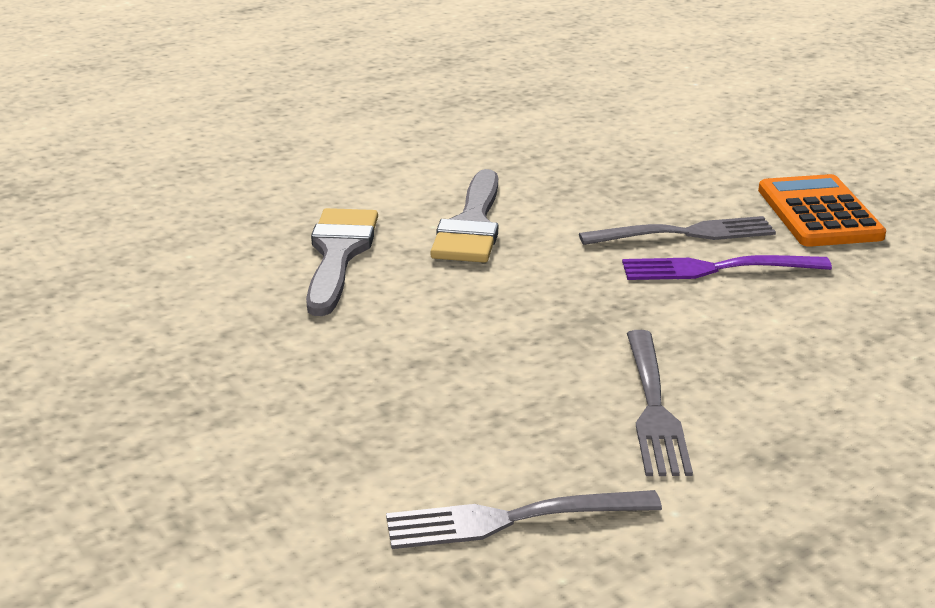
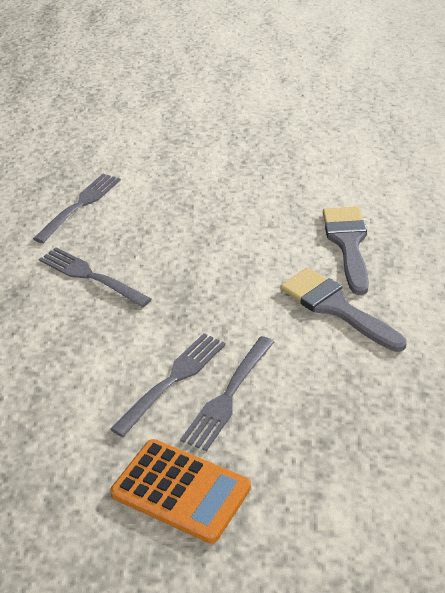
camera: 130 degrees right, 10 degrees up
grey brush [306,208,378,316] -> grey brush turned 135 degrees counterclockwise [323,206,369,295]
purple fork [622,255,832,280] -> grey fork [110,333,226,437]

